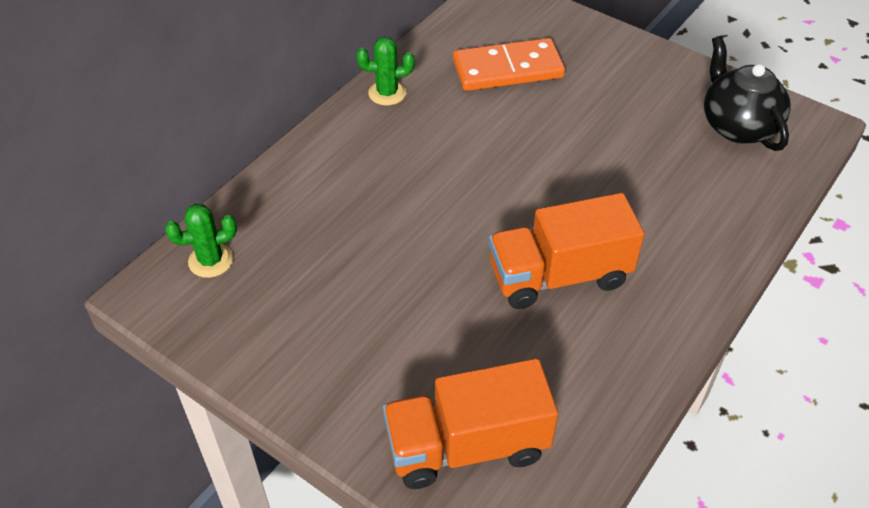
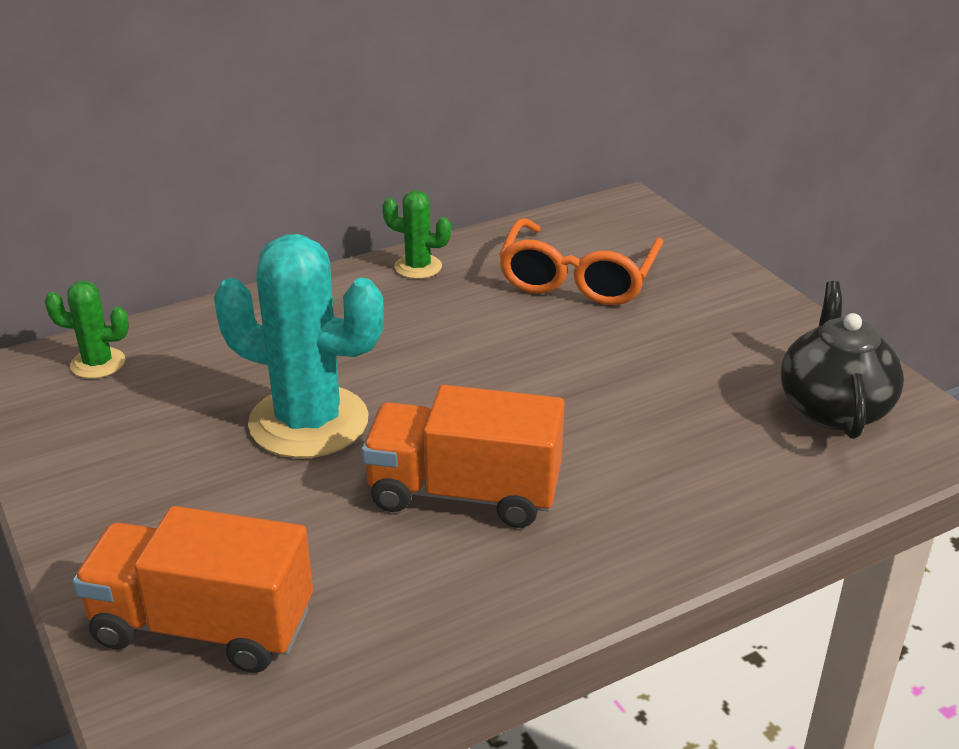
camera: 25 degrees right, 15 degrees down
orange domino [453,38,565,91] -> orange glasses [499,218,663,305]
none -> turquoise cactus [214,234,384,458]

